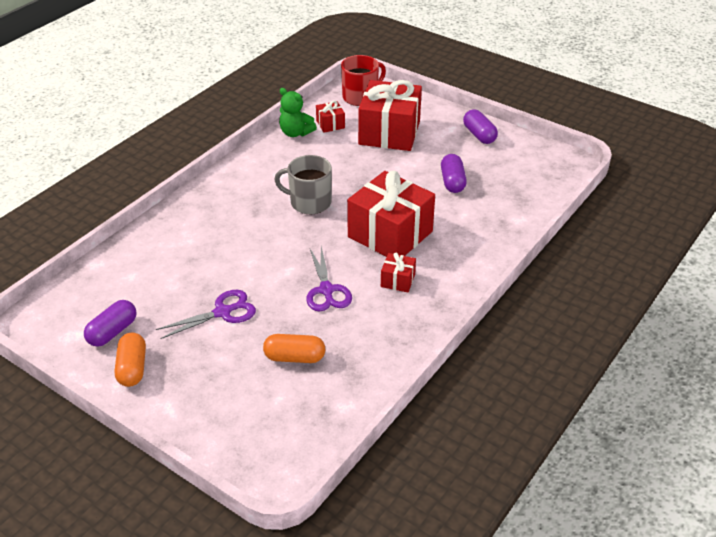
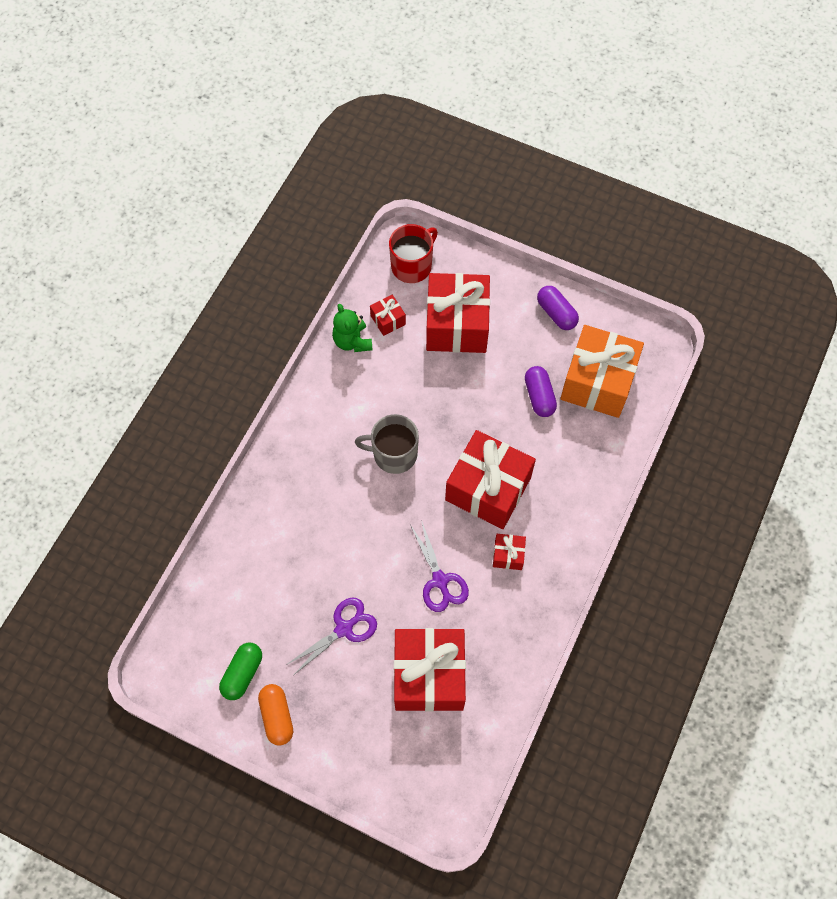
camera: 10 degrees left, 25 degrees up
purple capsule [84,300,136,347] -> green capsule [219,643,262,700]
orange capsule [263,334,325,363] -> red gift [394,628,466,712]
green teddy bear [279,88,317,137] -> green teddy bear turned 45 degrees clockwise [332,304,373,352]
none -> orange gift [560,325,644,418]

